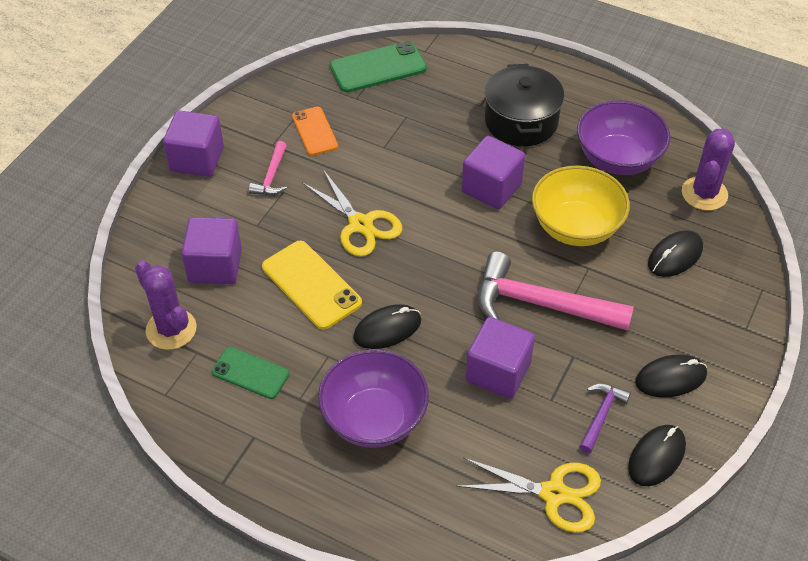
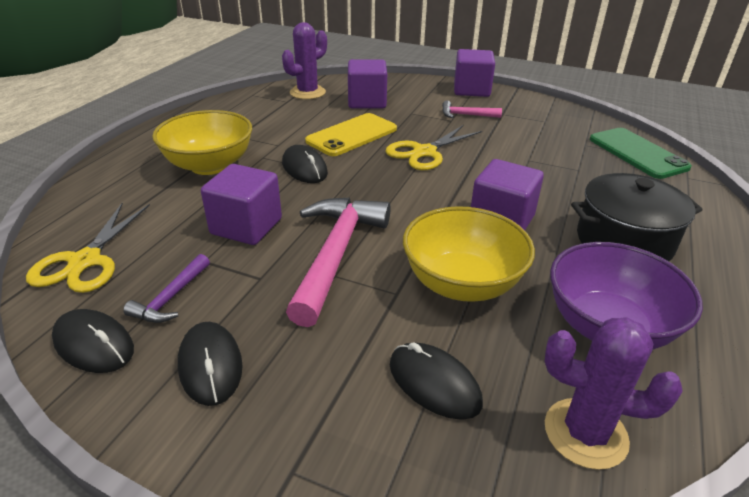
camera: 85 degrees right, 15 degrees down
green phone [211,347,290,399] -> none
orange phone [292,107,338,156] -> none
purple bowl [318,349,429,448] -> yellow bowl [152,110,252,175]
purple hammer [579,384,631,453] -> purple hammer turned 90 degrees clockwise [123,254,210,323]

